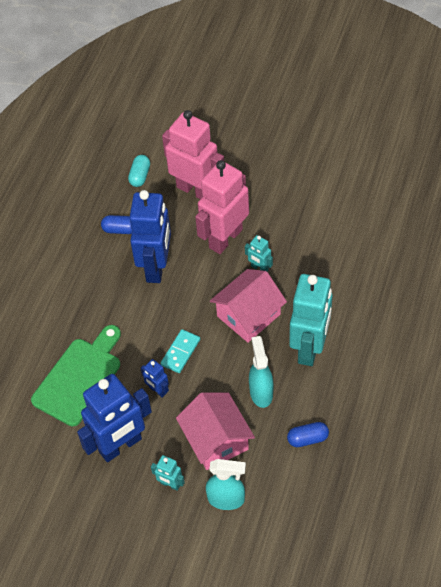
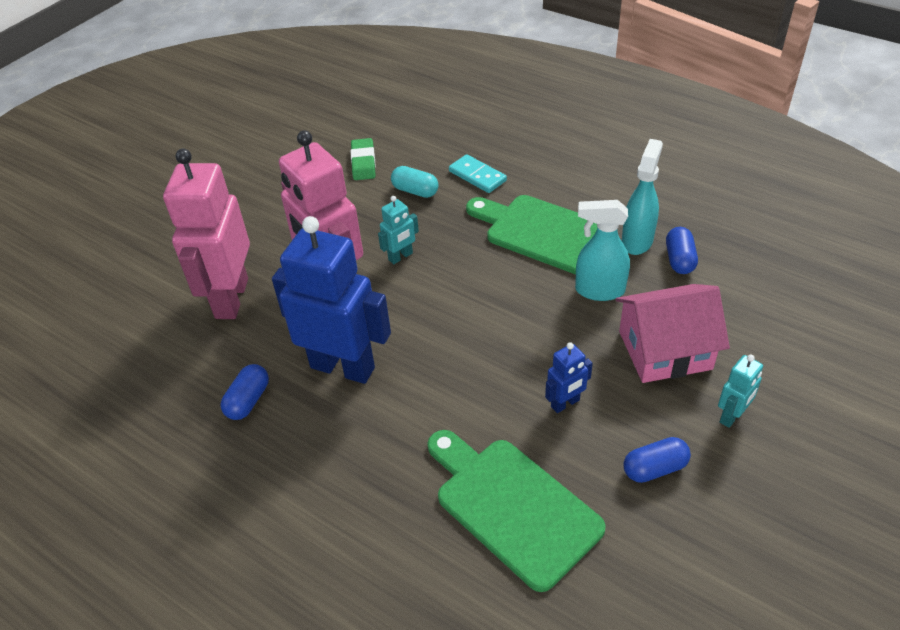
camera: 75 degrees left, 10 degrees down
blue robot [77,374,152,462] -> blue capsule [624,437,691,483]
turquoise capsule [128,155,150,187] -> turquoise capsule moved to [391,166,438,198]
turquoise domino [161,329,200,373] -> turquoise domino moved to [449,154,507,193]
pink robot [162,110,224,199] -> pink robot turned 45 degrees counterclockwise [163,149,250,319]
turquoise spray bottle [206,459,246,510] -> turquoise spray bottle moved to [622,139,663,255]
pink house [210,269,287,343] -> none
turquoise robot [289,274,333,366] -> green cutting board [466,195,597,275]
none -> green eraser [351,138,376,180]

